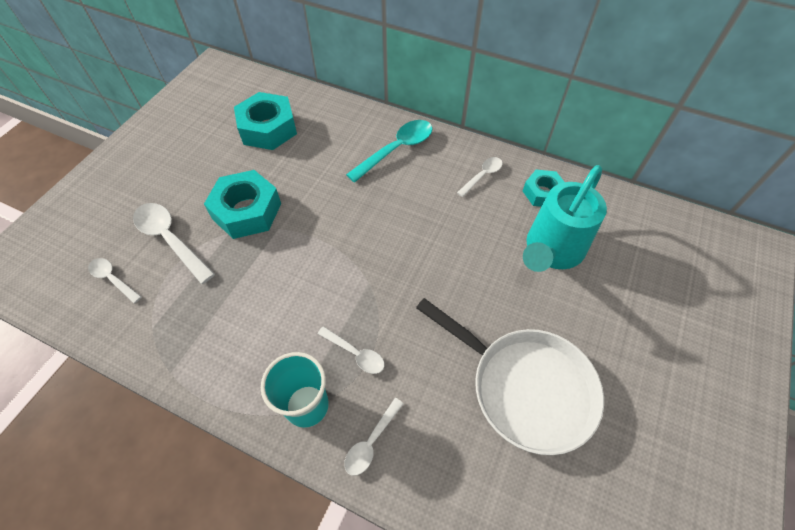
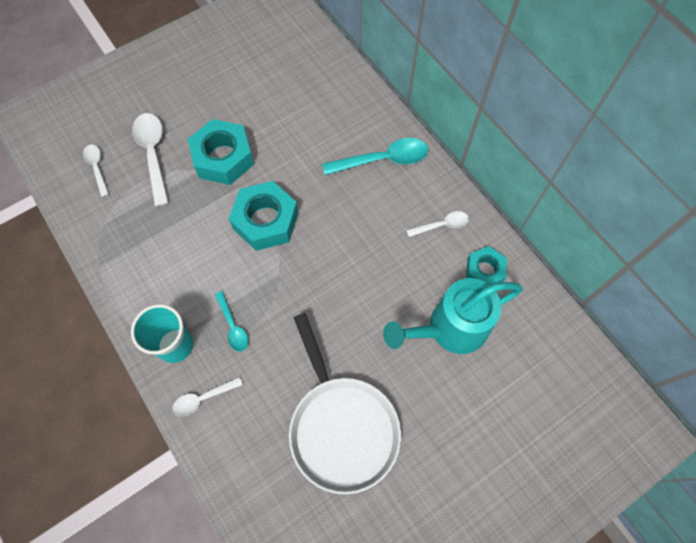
camera: 30 degrees right, 10 degrees up
turquoise nut [234,92,297,150] -> turquoise nut moved to [229,181,298,251]
white spoon [317,326,384,374] -> turquoise spoon [215,291,249,352]

